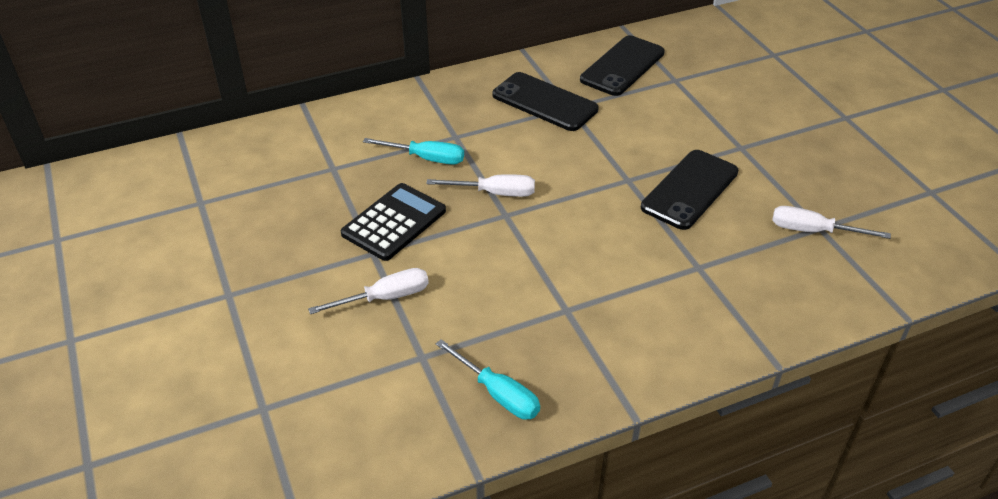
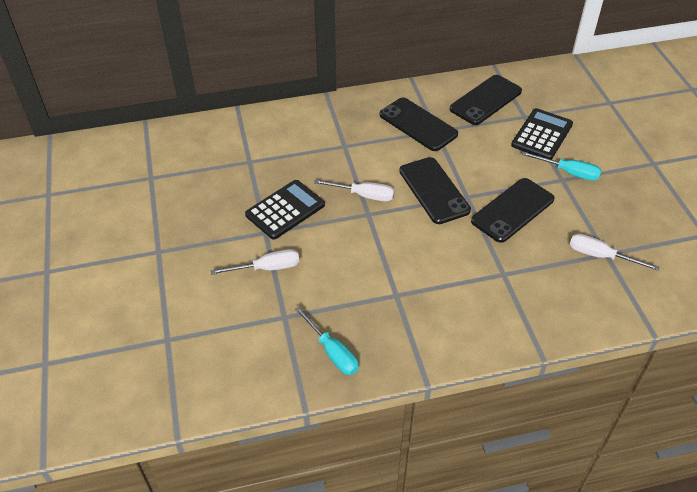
camera: 10 degrees right, 5 degrees up
turquoise screwdriver [363,138,464,165] -> turquoise screwdriver moved to [521,151,601,181]
none -> black phone [399,157,471,224]
none -> black calculator [511,108,573,160]

